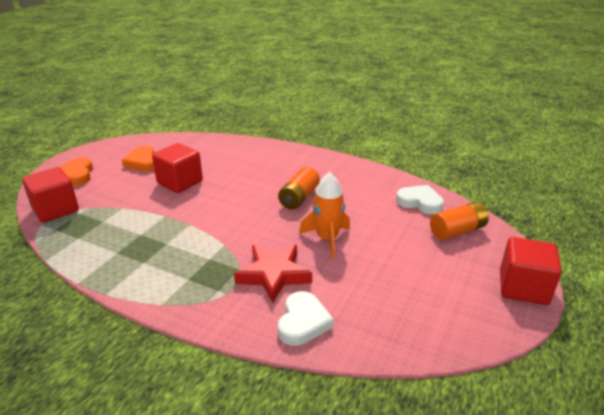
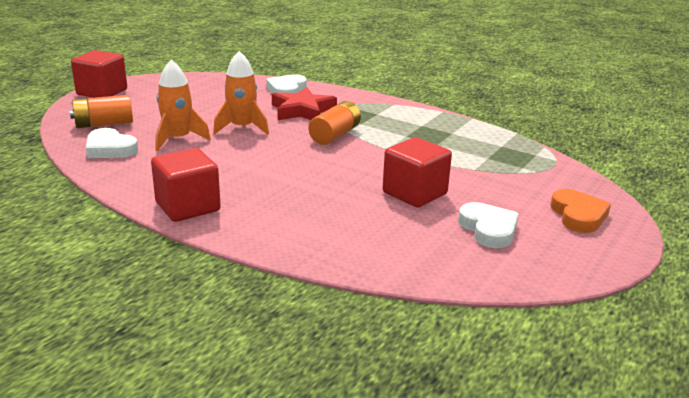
camera: 175 degrees left, 5 degrees down
red cube [22,167,79,223] -> red cube moved to [151,148,221,222]
orange heart [122,146,154,171] -> white heart [458,202,519,248]
orange battery [278,167,320,210] -> orange battery moved to [309,101,361,145]
none -> orange rocket [155,60,211,151]

